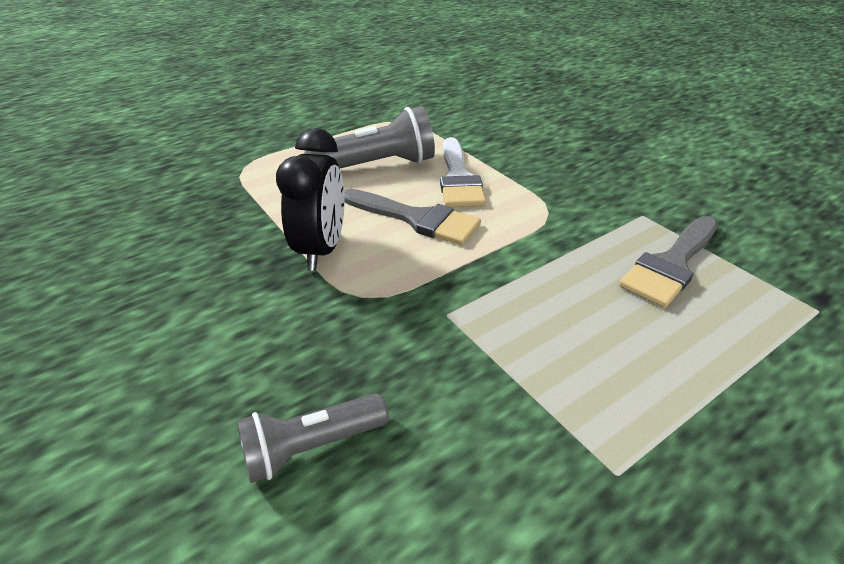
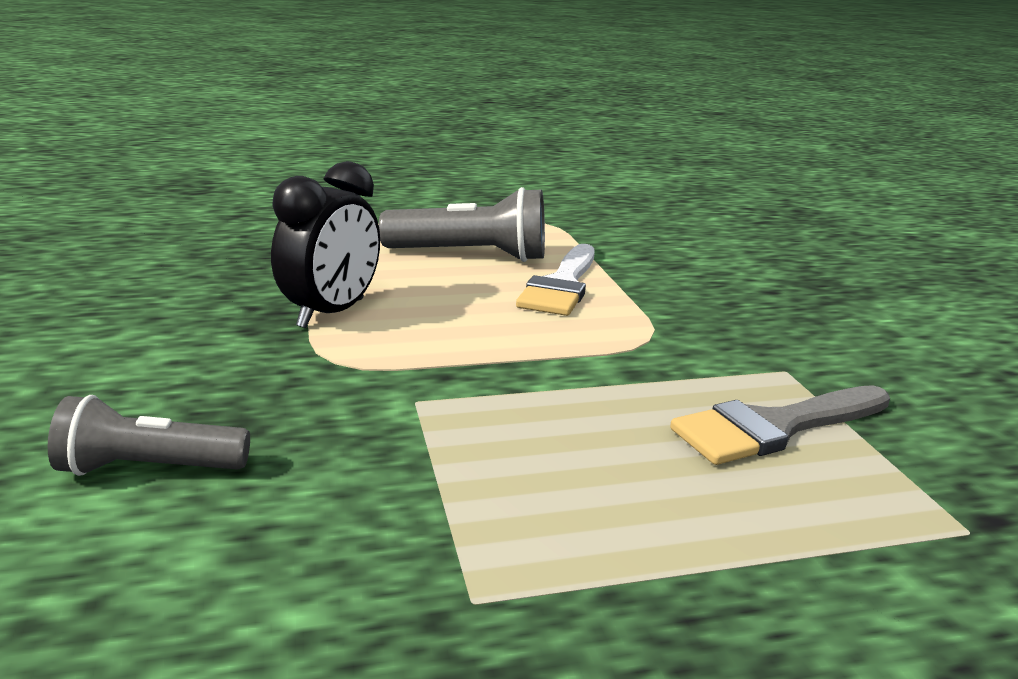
camera: 20 degrees right, 15 degrees down
grey brush [344,189,481,245] -> none

